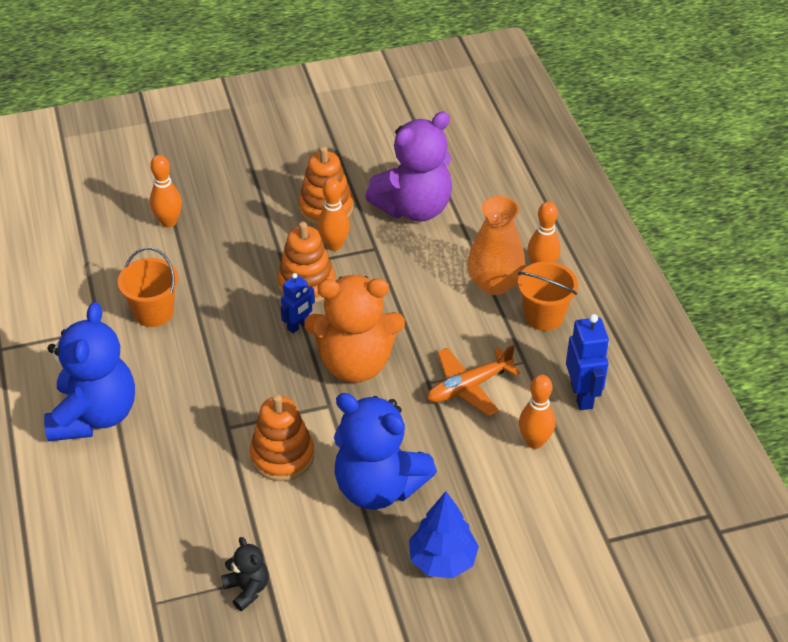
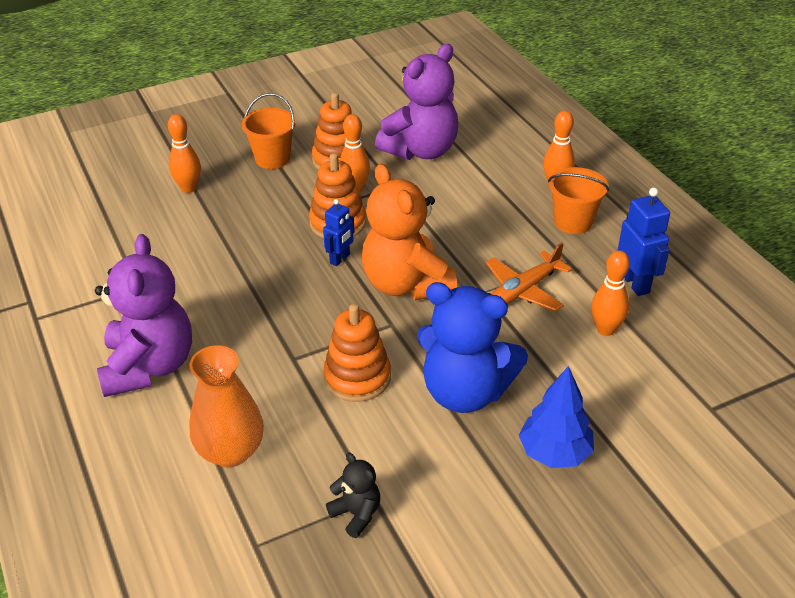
camera: 10 degrees left, 5 degrees down
blue teddy bear [44,302,135,441] -> purple teddy bear [95,234,192,397]
orange bucket [118,247,178,327] -> orange bucket moved to [241,93,296,169]
orange teddy bear [304,275,405,383] -> orange teddy bear turned 75 degrees clockwise [362,164,457,300]
orange vase [467,196,525,295] -> orange vase moved to [189,345,264,467]

